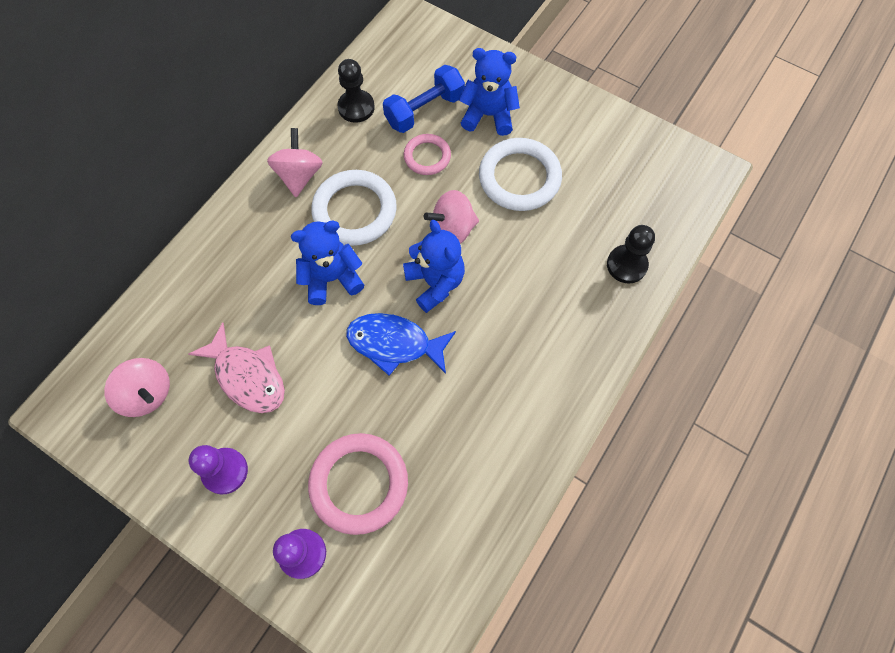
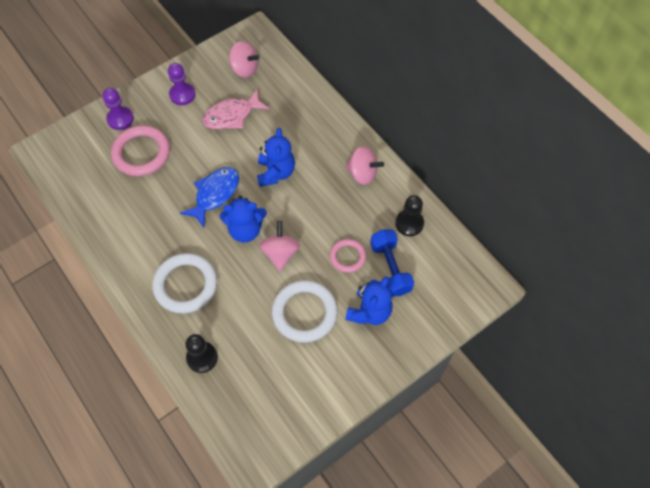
camera: 110 degrees right, 5 degrees down
pink spinning top [104,358,170,417] -> pink spinning top turned 120 degrees counterclockwise [229,41,260,78]
white ring [311,170,397,246] -> white ring moved to [152,253,217,313]

